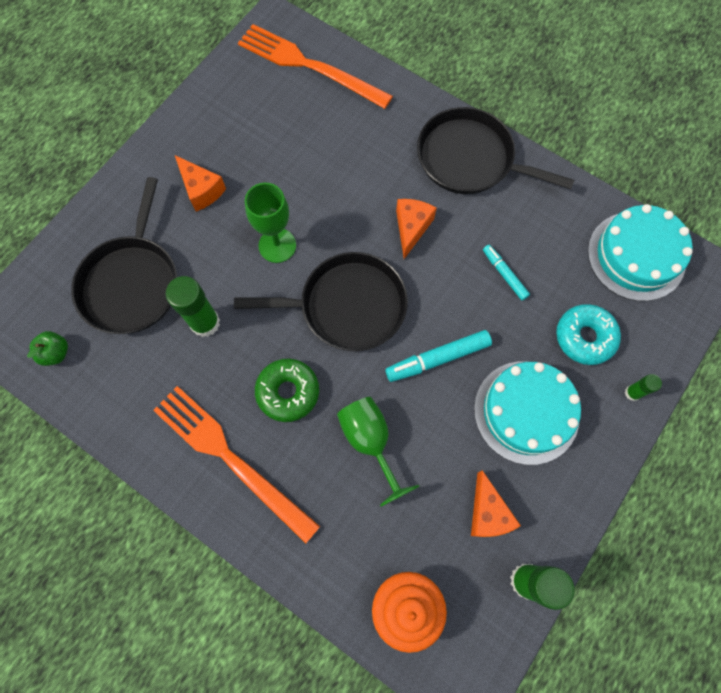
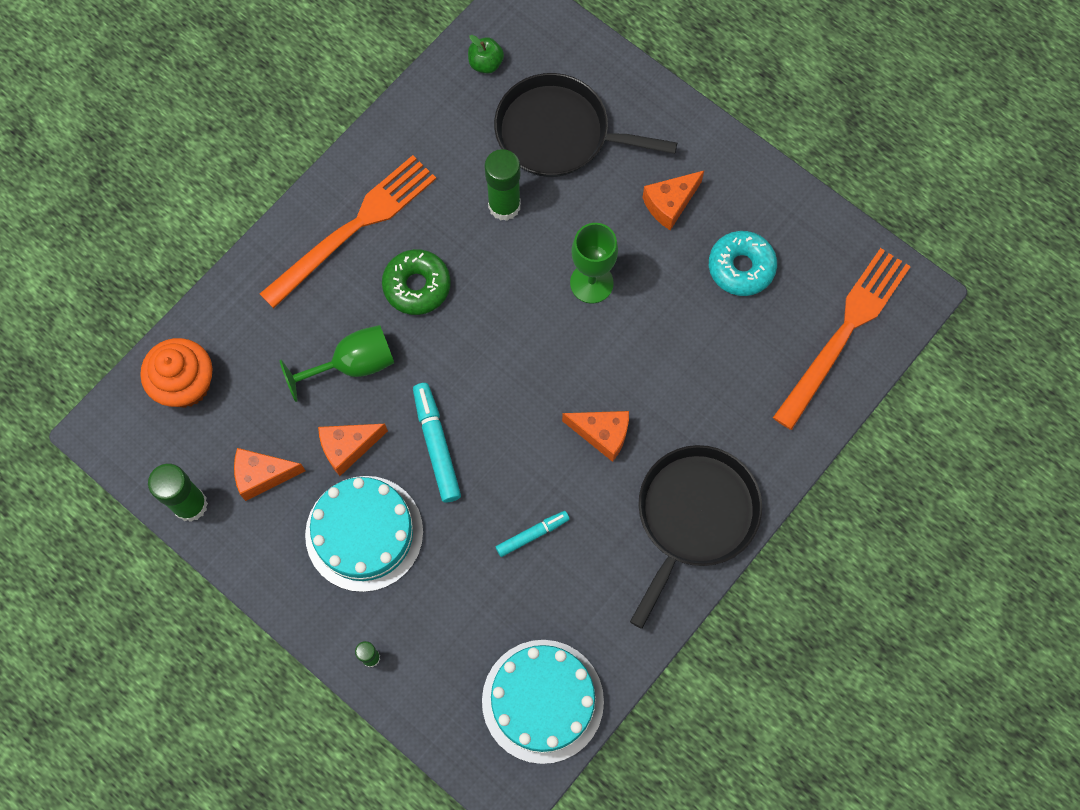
camera: 95 degrees right, 0 degrees up
black pan [234,252,408,351] -> none
turquoise donut [556,304,621,365] -> turquoise donut moved to [709,231,777,296]
none -> orange cheese [318,424,388,476]

